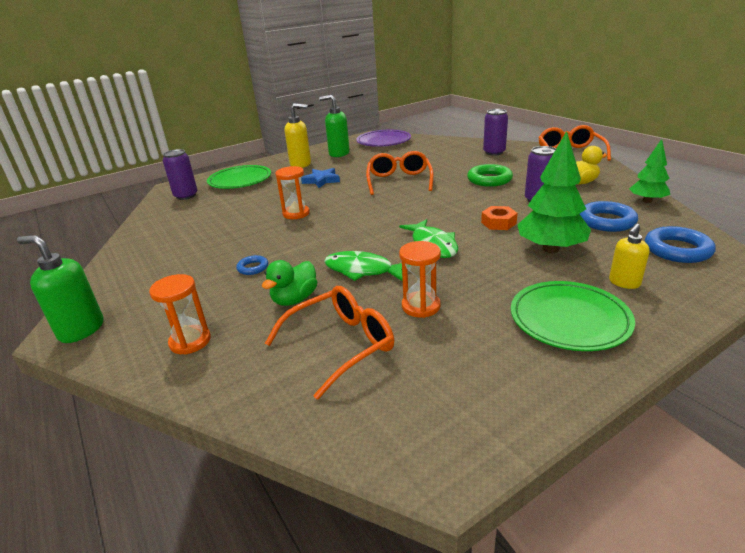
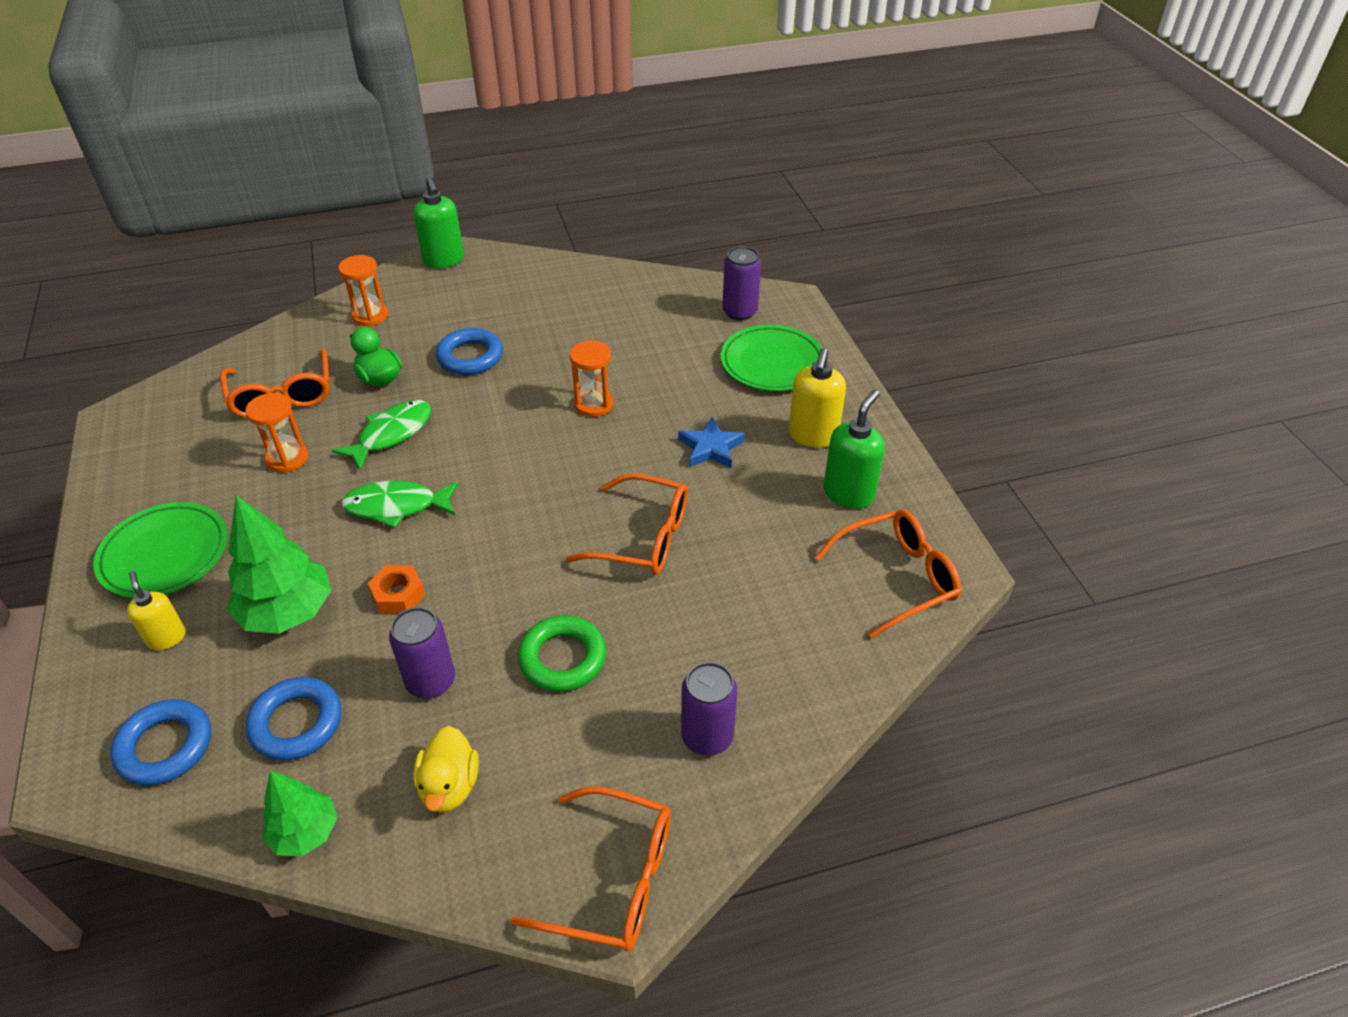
camera: 105 degrees right, 15 degrees up
green soap dispenser [17,235,104,343] -> green soap dispenser turned 120 degrees clockwise [413,176,464,269]
blue ring [236,255,268,275] -> blue ring [436,328,503,375], size x1.84
purple plate [356,130,411,147] -> orange glasses [814,509,961,639]

